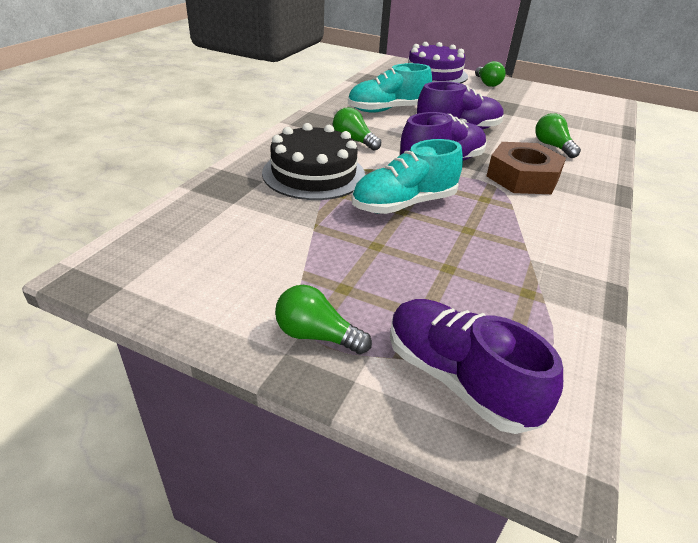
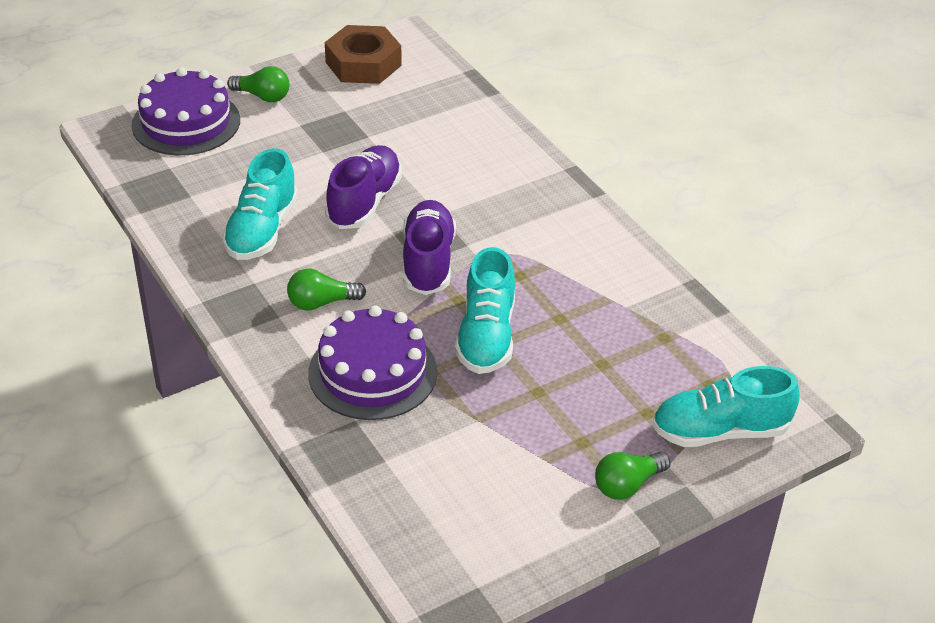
camera: 55 degrees left, 5 degrees up
black cake [262,123,365,200] -> purple cake [308,305,437,420]
purple shoe [390,299,563,434] -> turquoise shoe [652,366,800,447]
brown nut [487,142,566,194] -> brown nut moved to [325,25,402,84]
green light bulb [535,113,581,158] -> none

